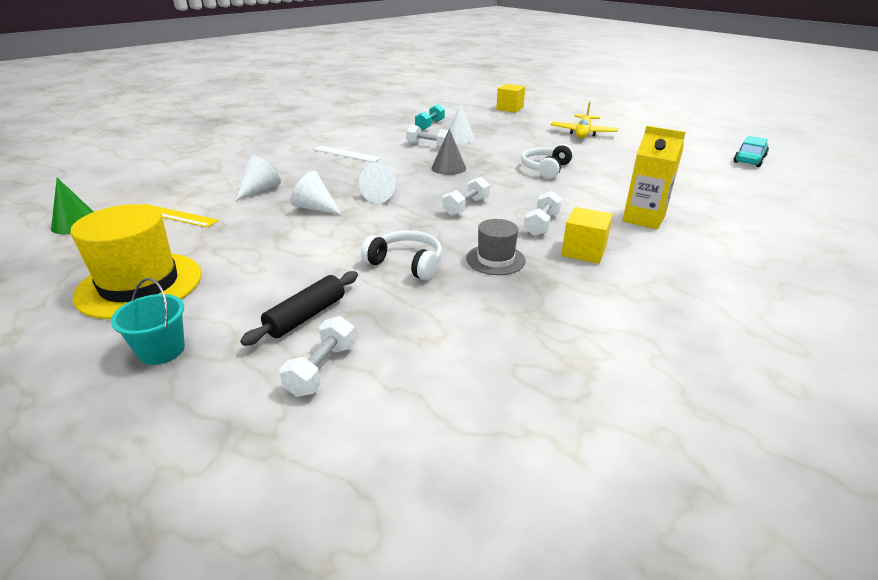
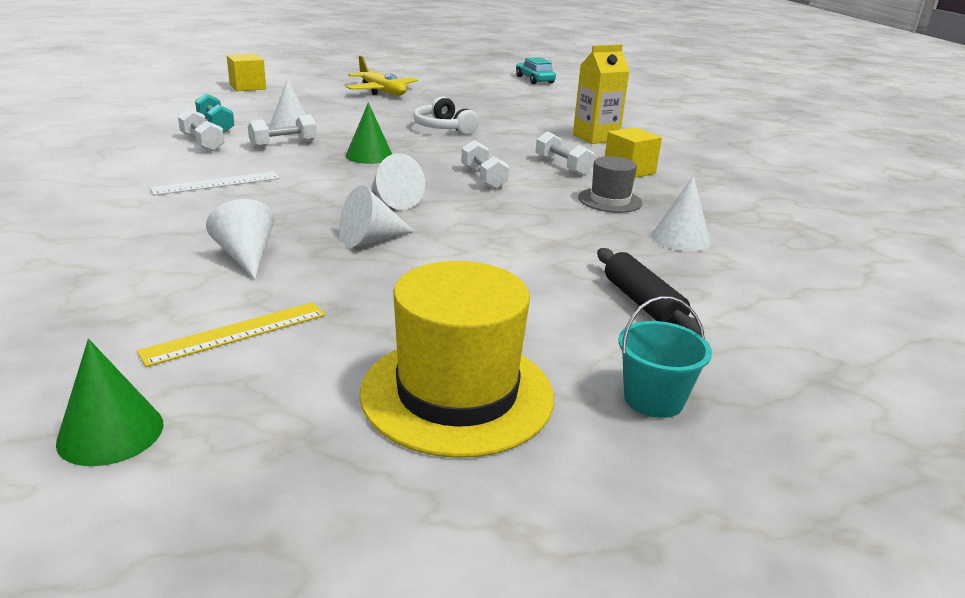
camera: 60 degrees left, 5 degrees down
white dumbbell [279,316,356,397] -> white dumbbell moved to [178,109,225,151]
white headphones [361,230,442,280] -> none
grey cone [431,129,466,175] -> green cone [346,102,392,164]
none -> white cone [651,176,711,252]

